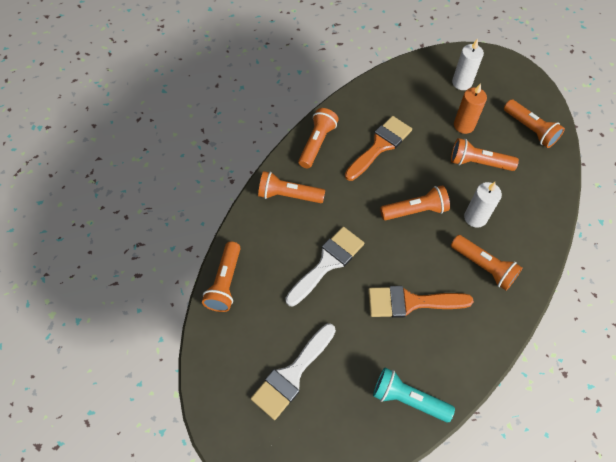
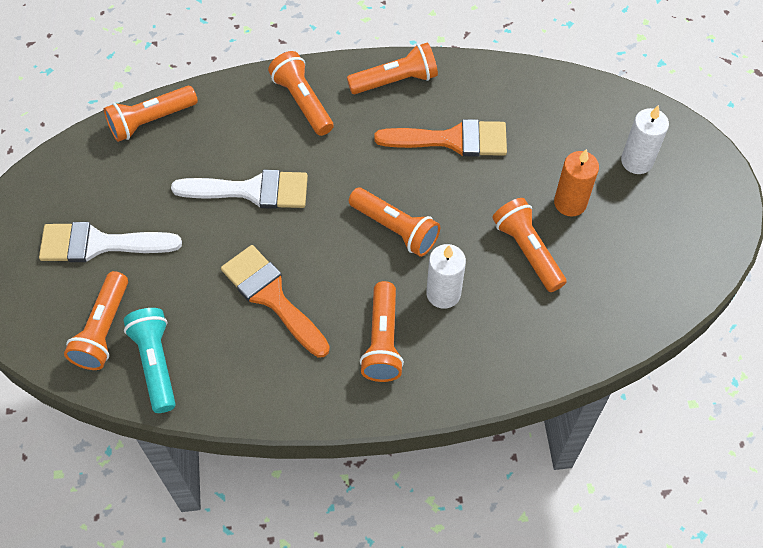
camera: 50 degrees right, 0 degrees up
orange flashlight [504,99,565,148] -> orange flashlight moved to [64,271,128,370]

